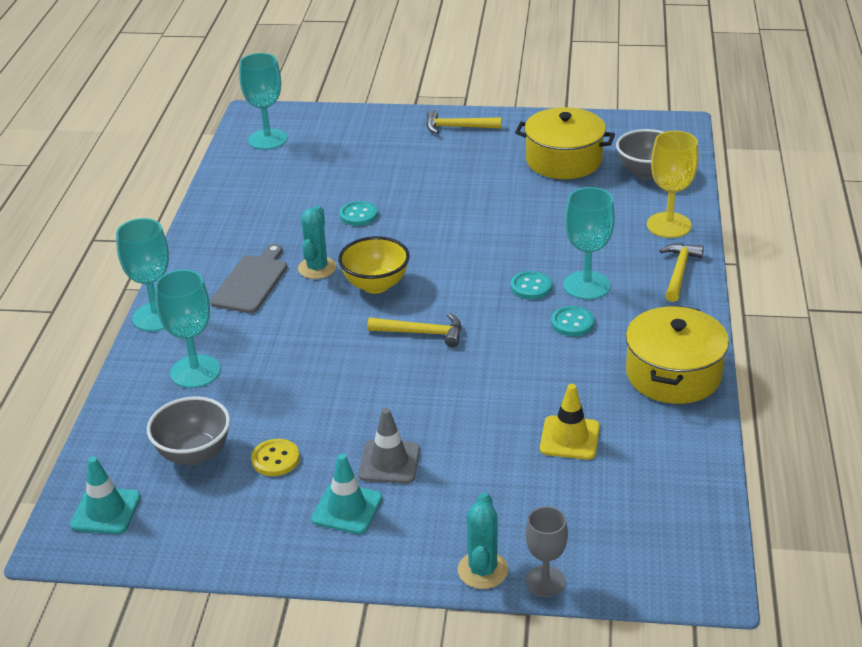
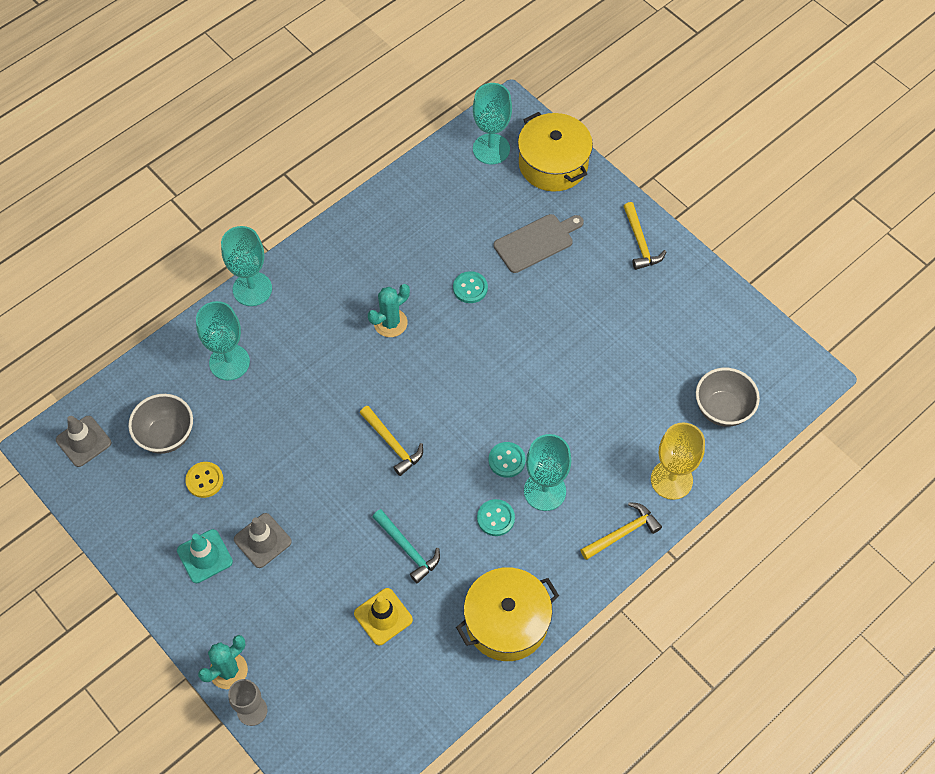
camera: 40 degrees right, 25 degrees up
turquoise traffic cone [70,456,141,534] -> grey traffic cone [56,416,111,467]
grey cutting board [210,244,287,313] -> grey cutting board moved to [494,214,584,273]
yellow bowl [338,236,410,294] -> none
yellow hammer [426,110,502,134] -> yellow hammer turned 150 degrees counterclockwise [623,202,666,270]
yellow pot [515,107,615,179] -> yellow pot moved to [518,112,593,191]
none -> turquoise hammer [373,509,440,583]

